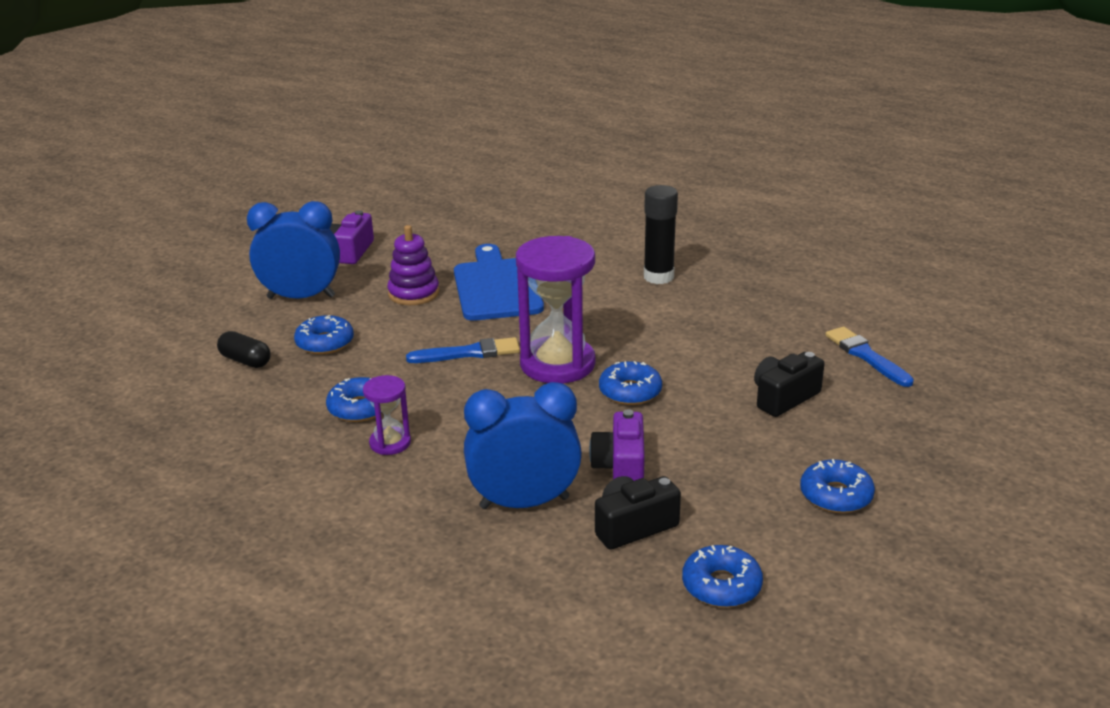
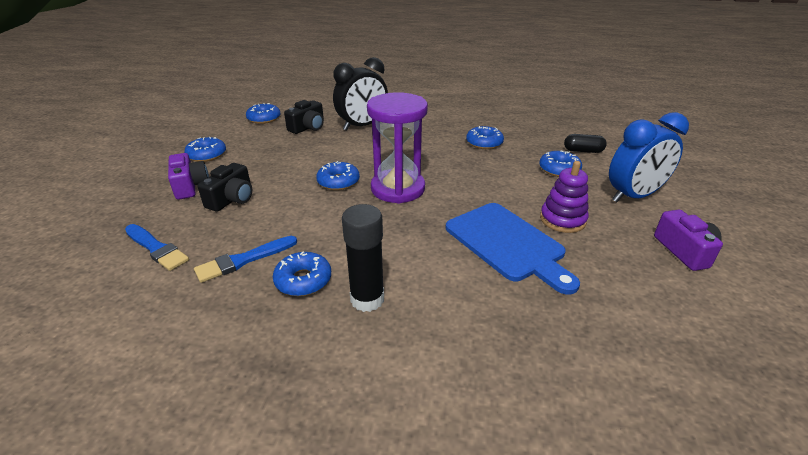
camera: 155 degrees right, 5 degrees up
purple hourglass [363,375,411,455] -> none
blue brush [406,337,520,363] -> blue brush moved to [194,236,297,283]
blue clock [464,382,582,509] -> black clock [333,57,388,131]
purple camera [589,409,645,481] -> purple camera moved to [168,153,209,200]
none -> blue donut [273,251,331,296]

